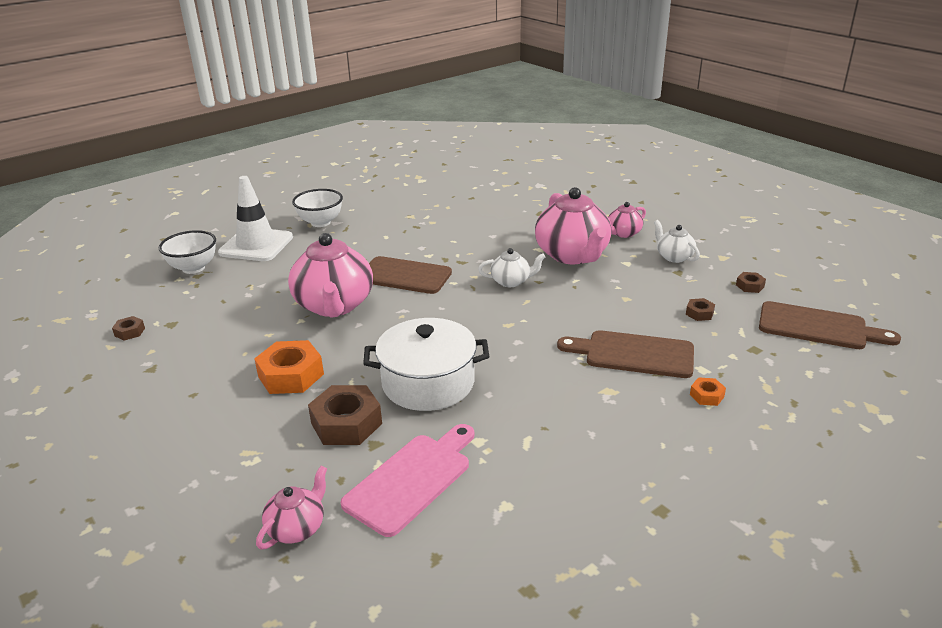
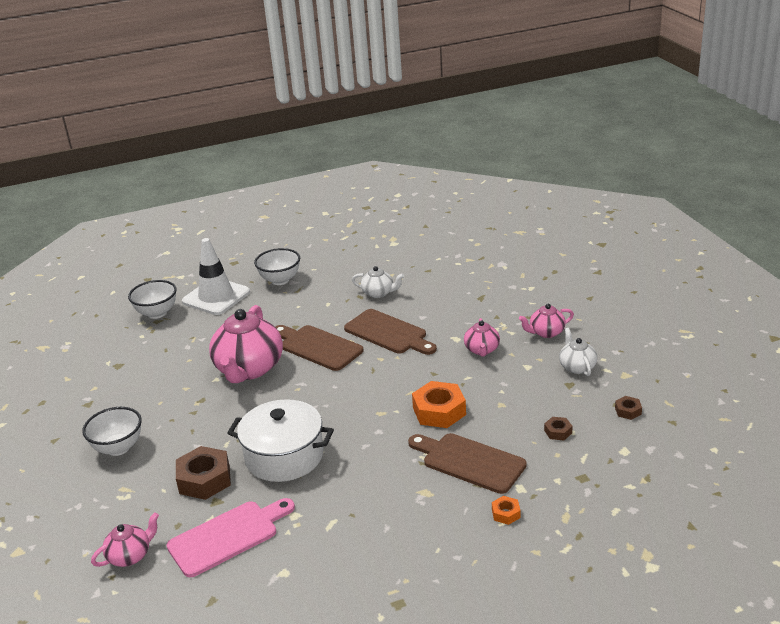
camera: 20 degrees right, 0 degrees up
brown nut [112,316,145,341] -> none
orange nut [254,340,324,394] -> orange nut moved to [412,381,466,428]
white teapot [478,248,545,287] -> white teapot moved to [352,266,404,298]
pink teapot [535,187,612,264] -> pink teapot [464,318,500,356], size x0.50
brown cutting board [759,301,901,349] -> brown cutting board moved to [344,309,437,355]
none -> white bowl [82,407,142,456]

